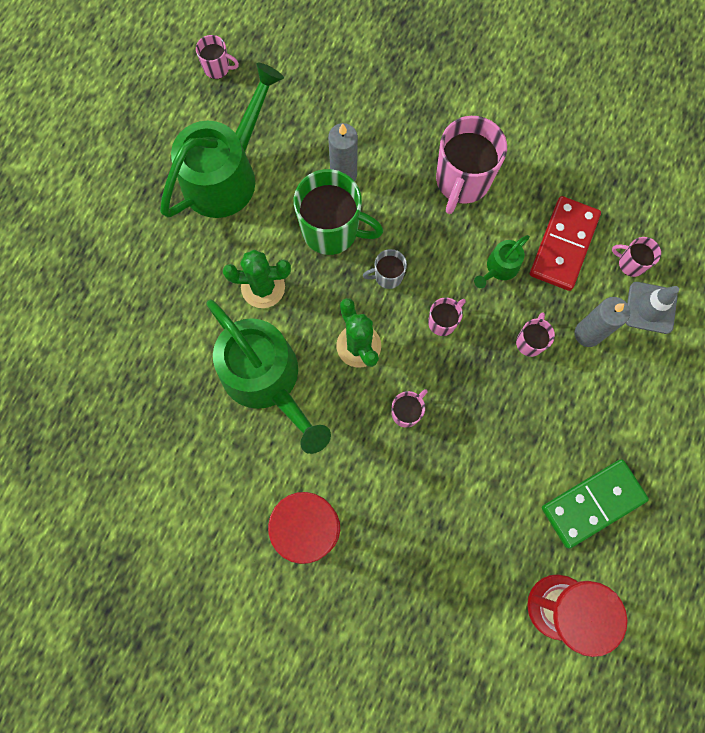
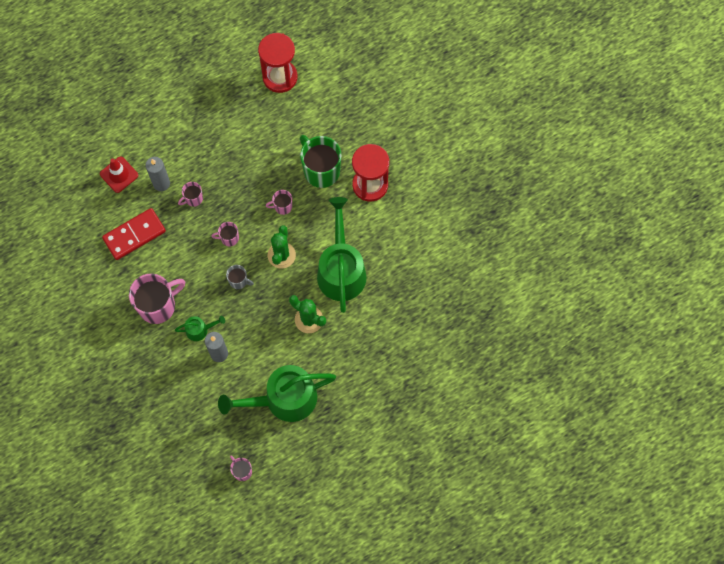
camera: 145 degrees left, 5 degrees down
green mug [294,169,383,255] -> green mug moved to [300,135,342,188]
green watering can [474,235,530,288] -> green watering can moved to [175,316,225,341]
green domino [542,459,649,549] -> none
pink mug [612,237,661,277] -> none
grey traffic cone [626,282,679,334] -> red traffic cone [100,156,138,193]

